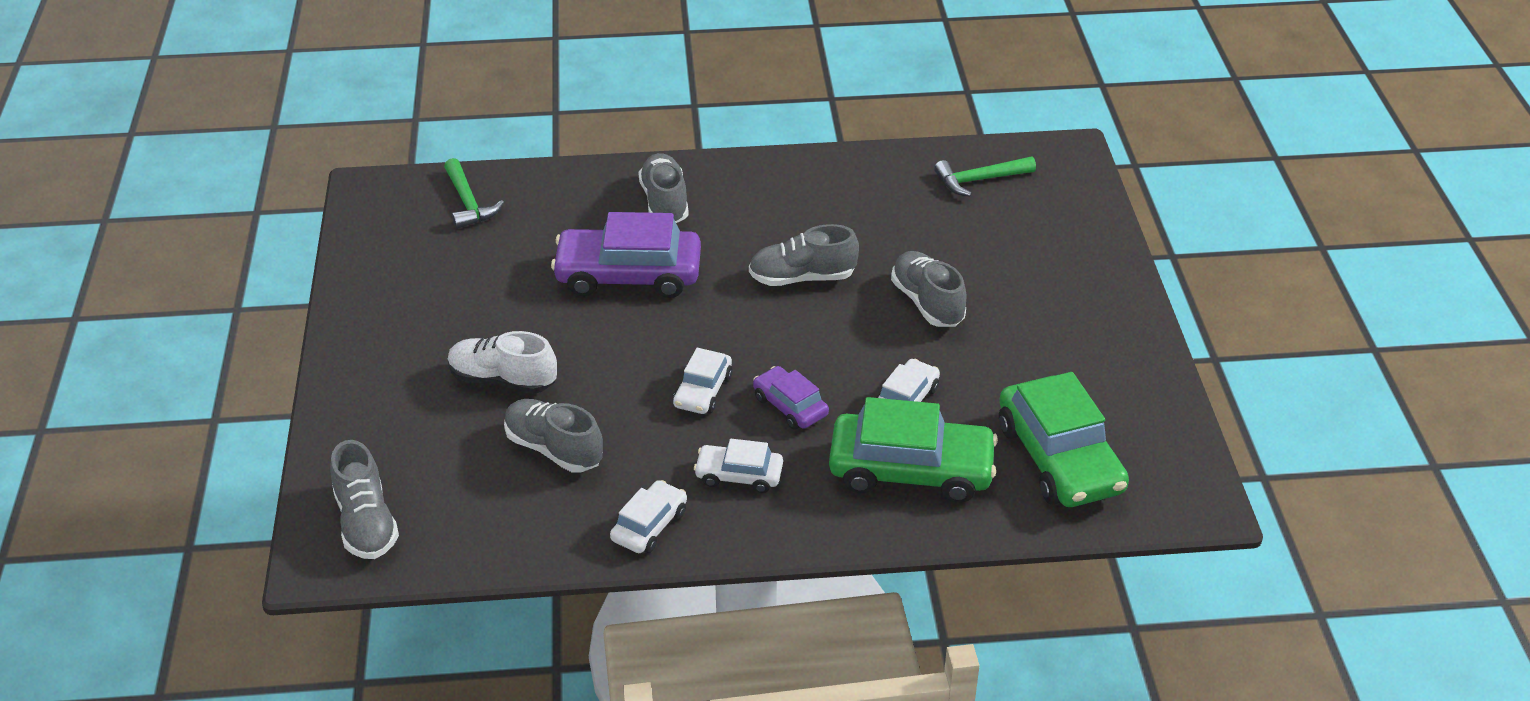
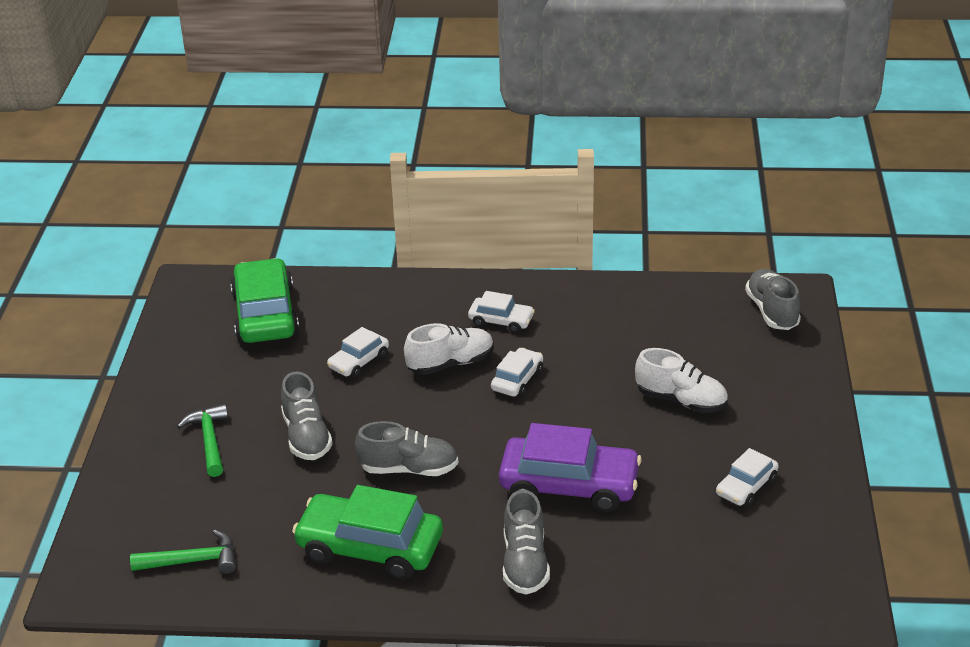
camera: 170 degrees left, 5 degrees down
green hammer [444,158,504,229] -> green hammer moved to [177,404,228,477]
grey shoe [504,399,603,472] -> none
white car [610,480,687,553] -> white car moved to [716,448,779,507]
purple car [753,366,829,430] -> white shoe [404,323,494,375]
green car [829,397,998,503] -> green car moved to [292,485,443,579]

